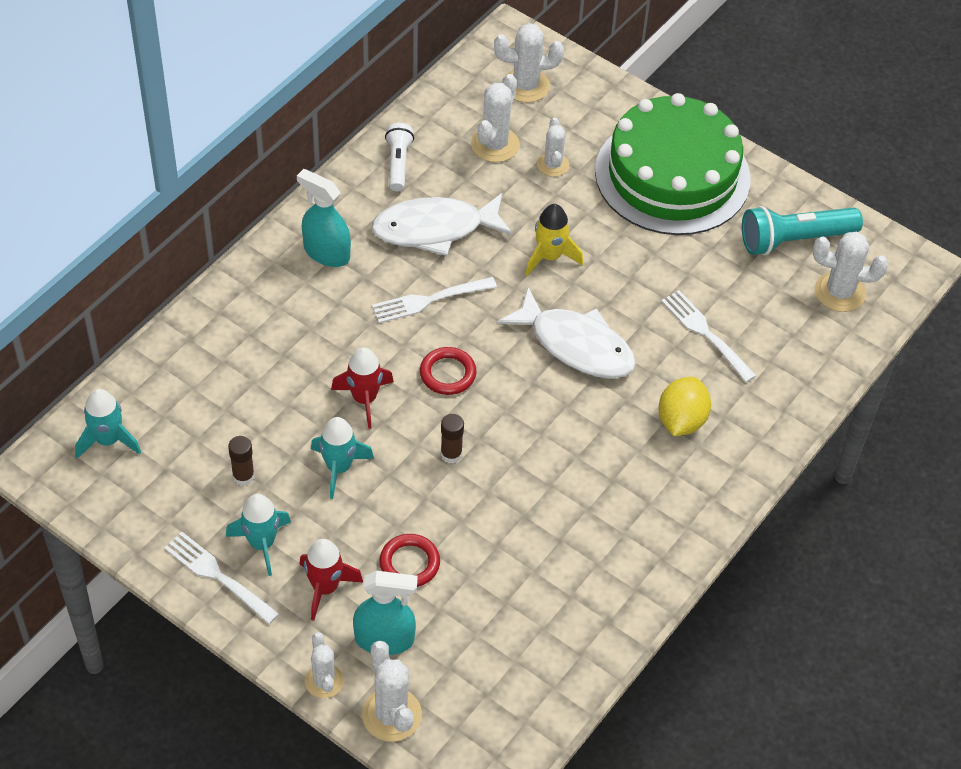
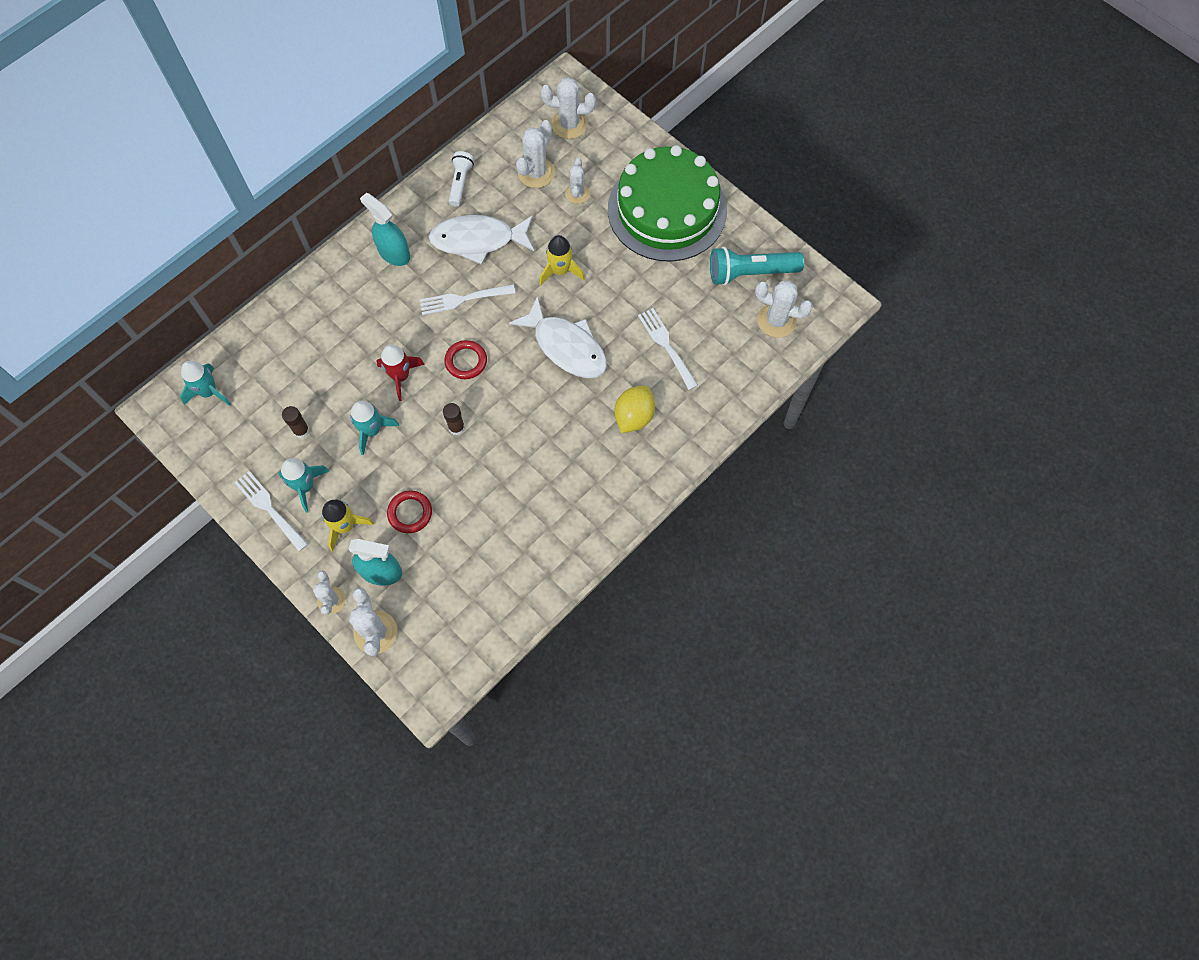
camera: 10 degrees right, 15 degrees up
red rocket [299,539,363,621] -> yellow rocket [322,500,374,552]

